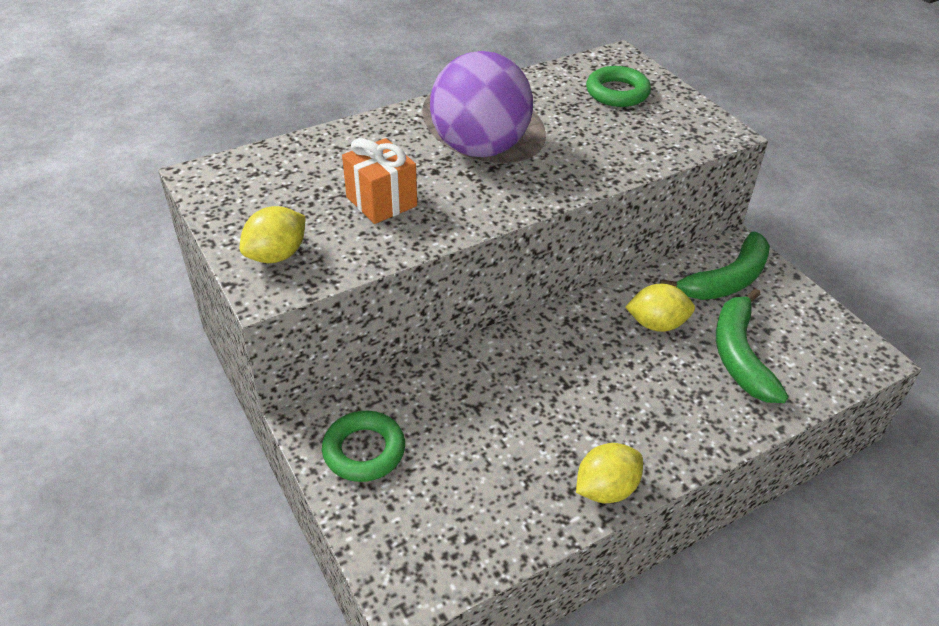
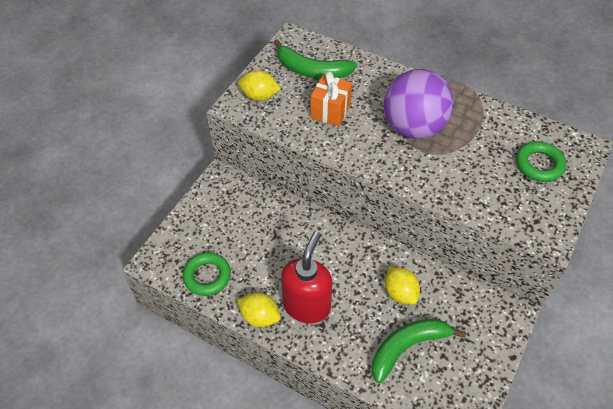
camera: 60 degrees right, 10 degrees up
green ring [322,411,405,482] -> green ring moved to [183,252,231,296]
green banana [660,231,770,300] -> green banana moved to [274,39,357,79]
none -> red soap dispenser [281,231,332,323]

